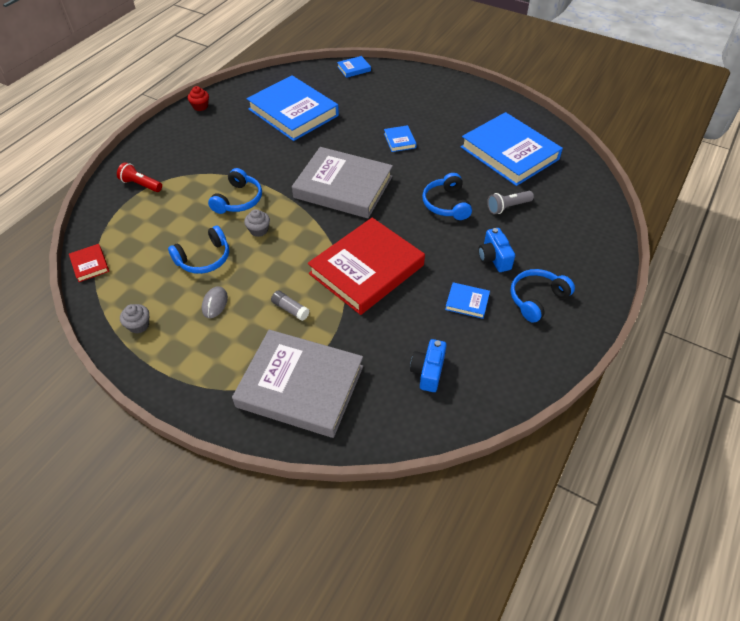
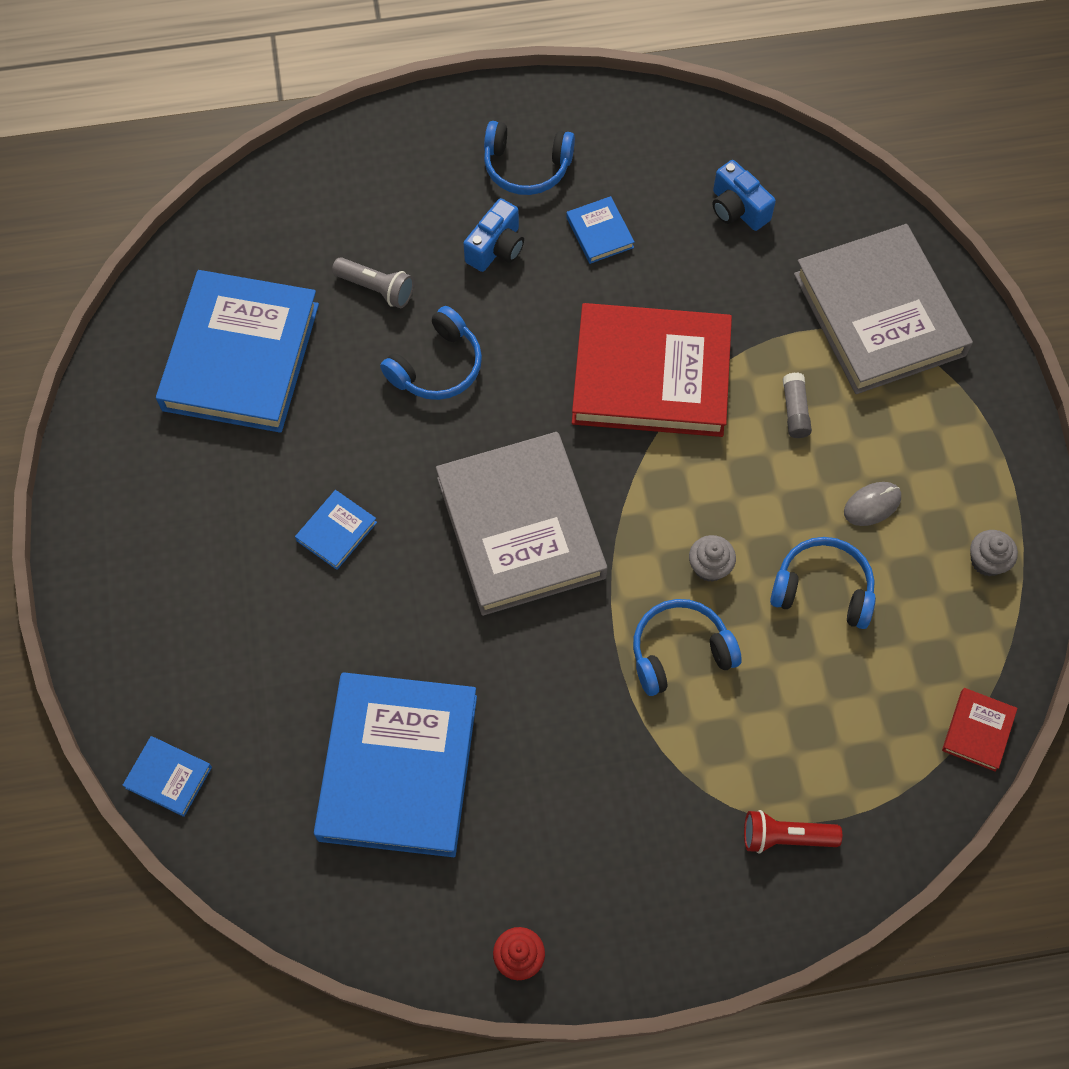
camera: 130 degrees left, 15 degrees up
red flashlight [117,162,162,192] -> red flashlight turned 105 degrees clockwise [744,810,842,853]
blue camera [410,339,447,392] -> blue camera turned 75 degrees clockwise [712,160,776,231]

